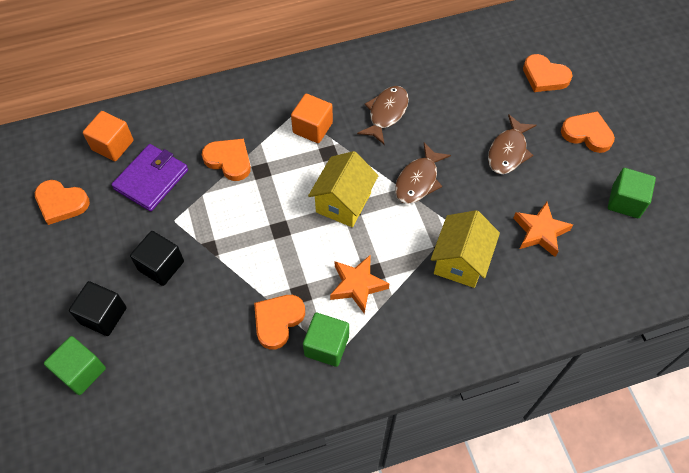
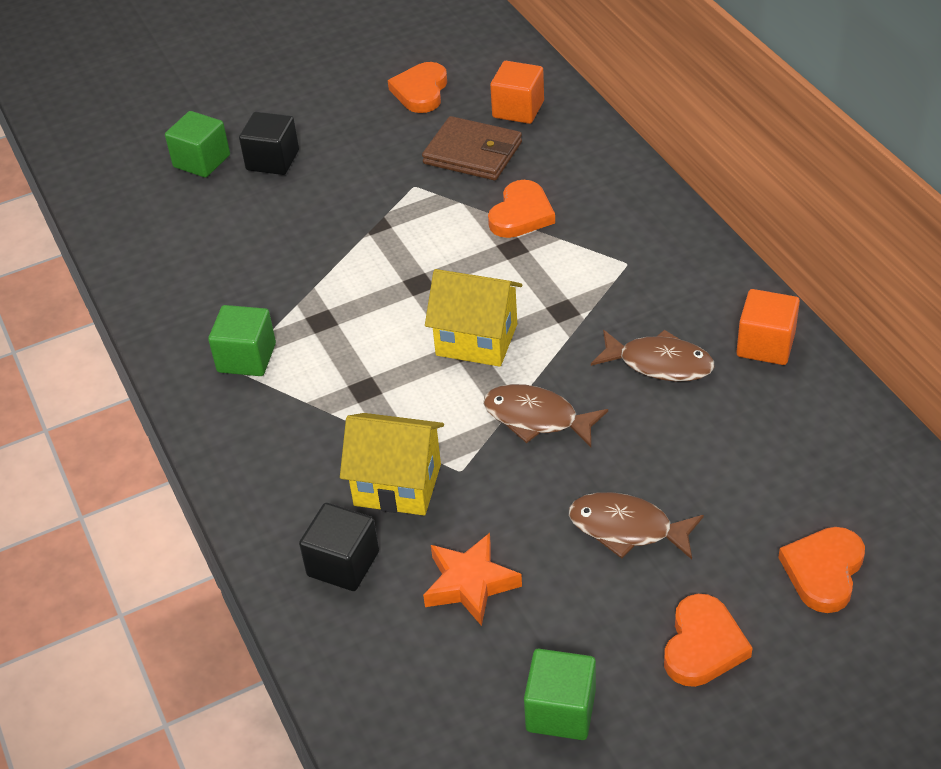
camera: 85 degrees right, 15 degrees down
purple wallet [111,144,188,212] -> brown wallet [422,116,522,180]
black cube [130,231,184,286] -> black cube moved to [299,503,379,591]
orange heart [254,295,305,350] -> none
orange cube [291,94,333,143] -> orange cube moved to [736,289,800,365]
orange star [330,255,390,314] -> none

